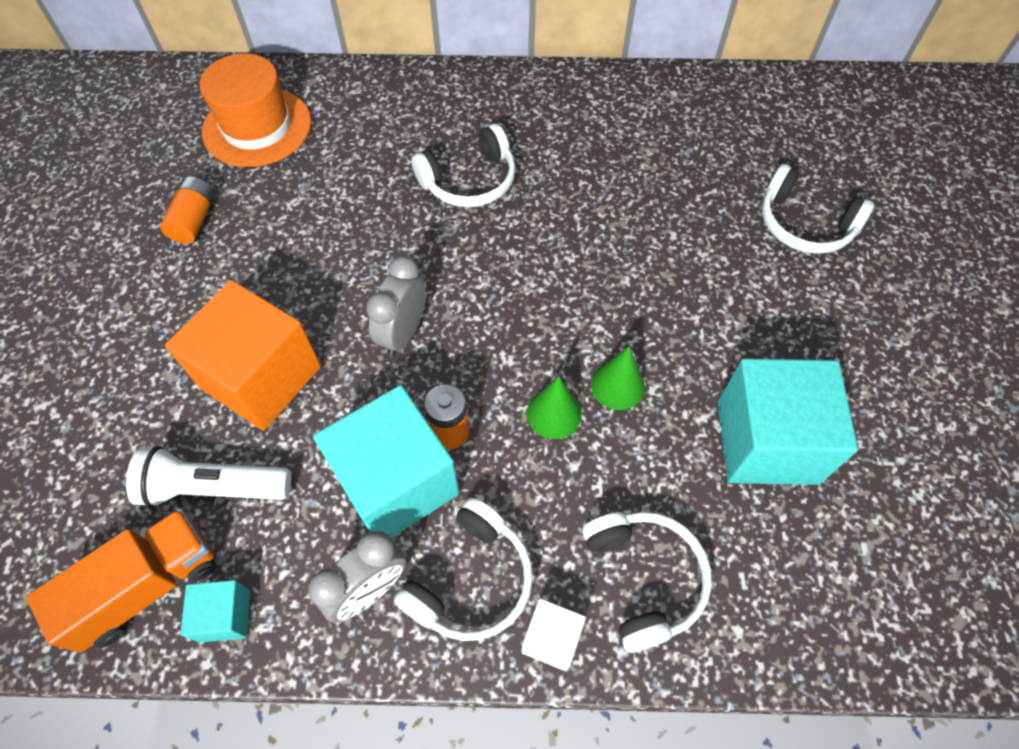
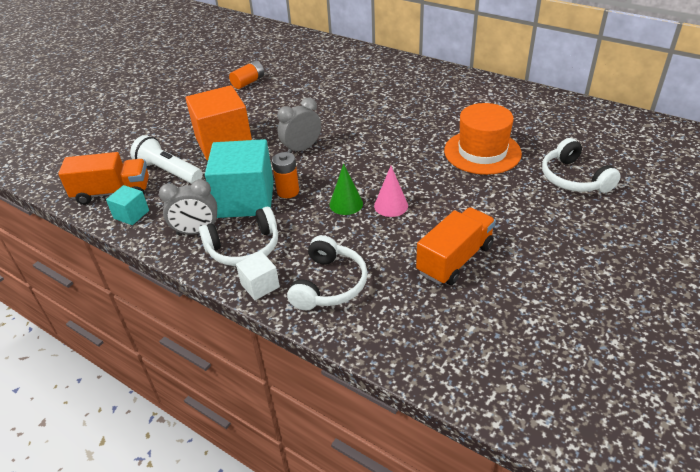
camera: 35 degrees right, 20 degrees down
orange hat [200,53,311,167] -> orange hat moved to [444,103,522,175]
white headphones [411,124,516,207] -> none
green cone [591,346,645,410] -> pink cone [374,166,408,217]
turquoise cube [718,358,858,485] -> orange truck [416,207,496,285]

